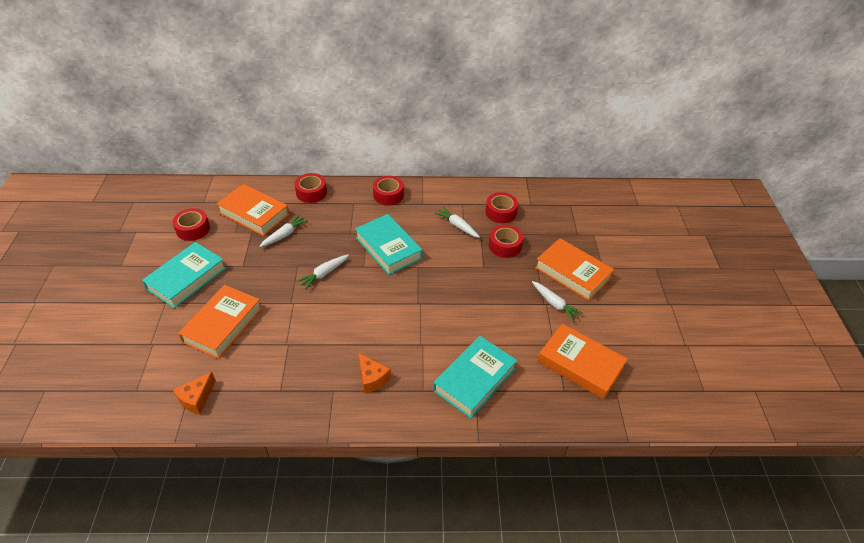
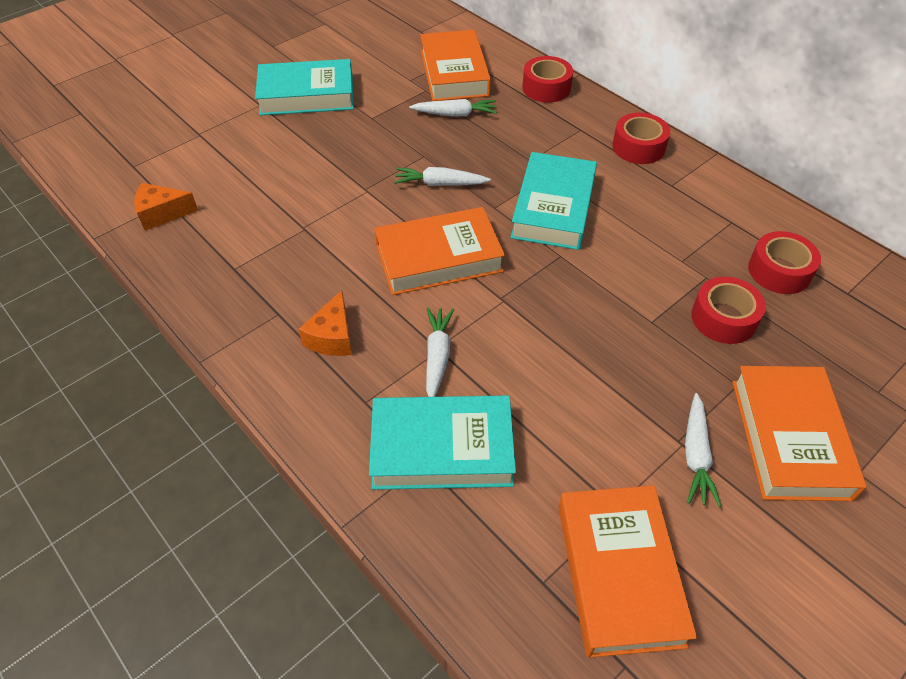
camera: 50 degrees right, 5 degrees up
red tape [172,208,210,241] -> none
orange book [178,285,262,359] -> orange book moved to [374,207,505,295]
white carrot [434,207,480,238] -> white carrot moved to [426,308,454,397]

